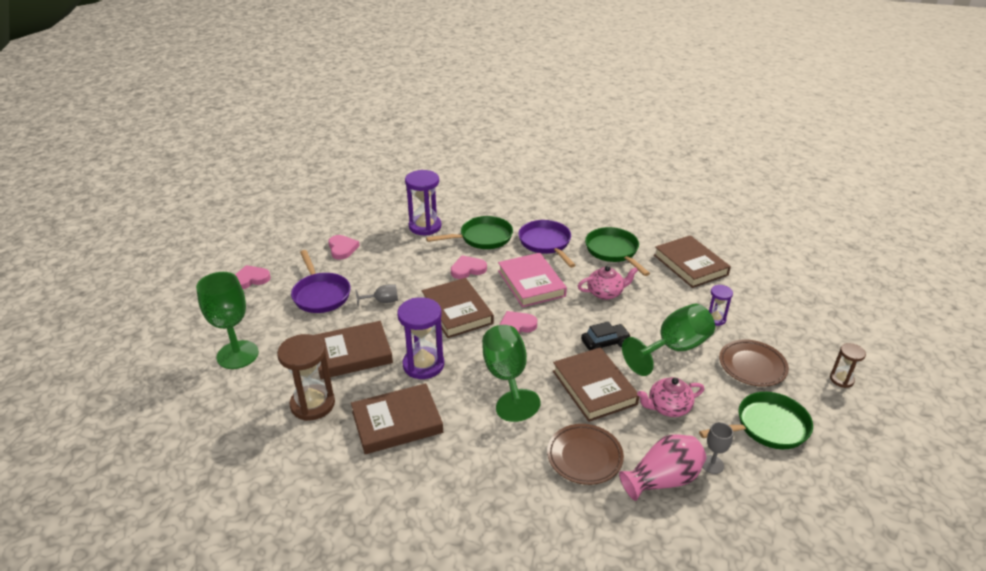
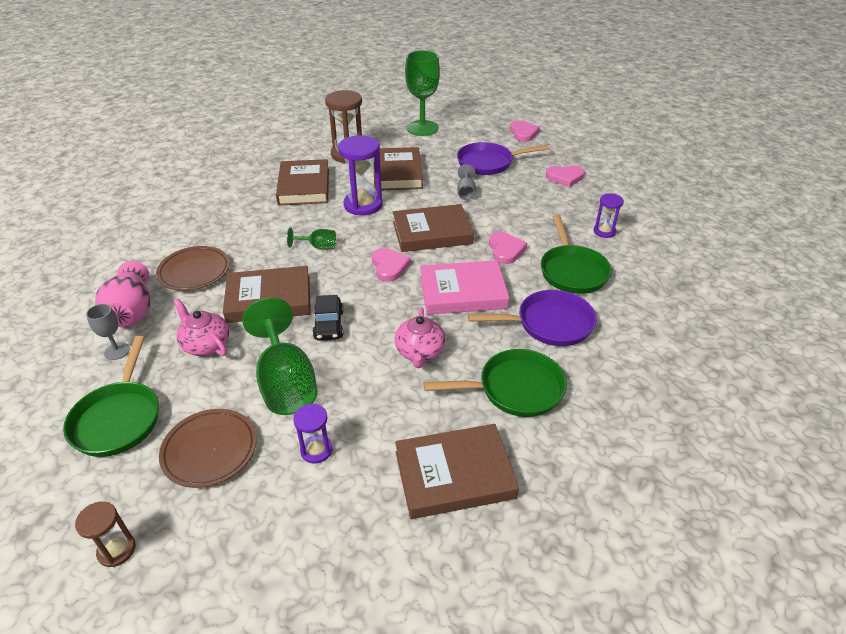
camera: 105 degrees right, 5 degrees up
purple hourglass [405,170,441,235] -> purple hourglass [593,193,624,238], size x0.54
green goblet [482,325,541,422] -> green goblet [287,227,336,250], size x0.48
pink teapot [637,377,704,417] -> pink teapot turned 45 degrees counterclockwise [173,299,229,356]

